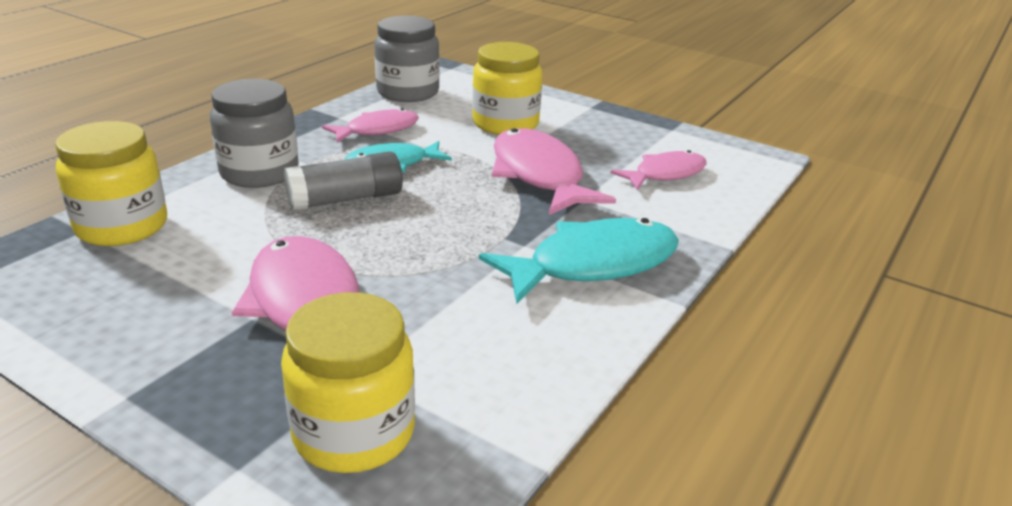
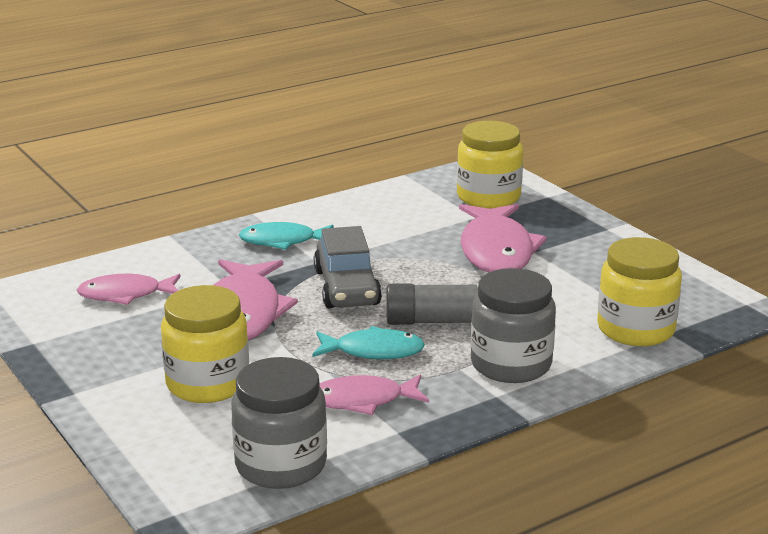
camera: 155 degrees left, 5 degrees down
turquoise fish [479,218,679,303] -> turquoise fish [239,222,333,250], size x0.62
none -> grey car [314,226,382,308]

